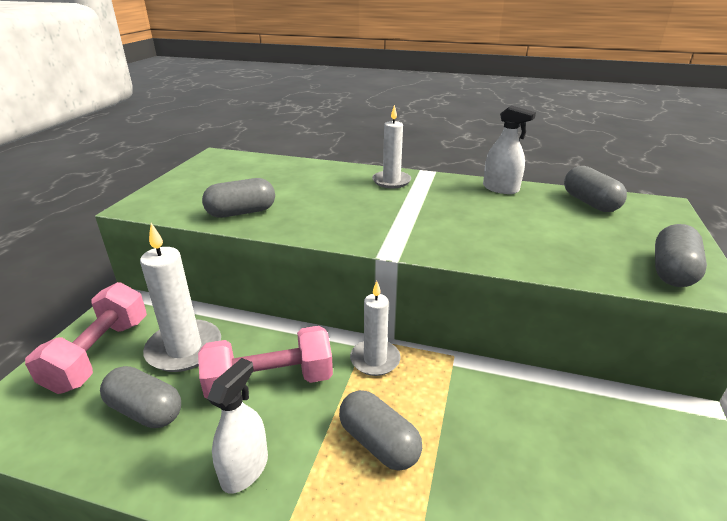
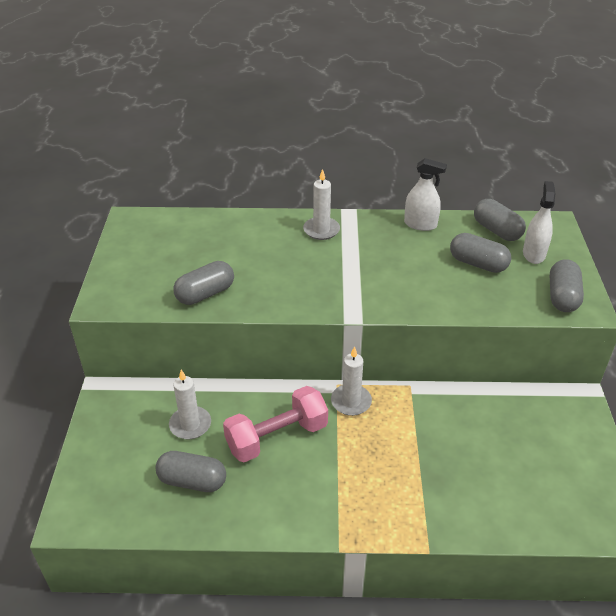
camera: 15 degrees left, 10 degrees up
pink dumbbell [25,282,147,394] -> none
white candle [140,223,221,372] -> white candle [169,370,211,439], size x0.66
white spray bottle [207,358,268,494] -> white spray bottle moved to [523,181,556,264]
grey capsule [339,390,422,470] -> grey capsule moved to [450,233,511,273]

